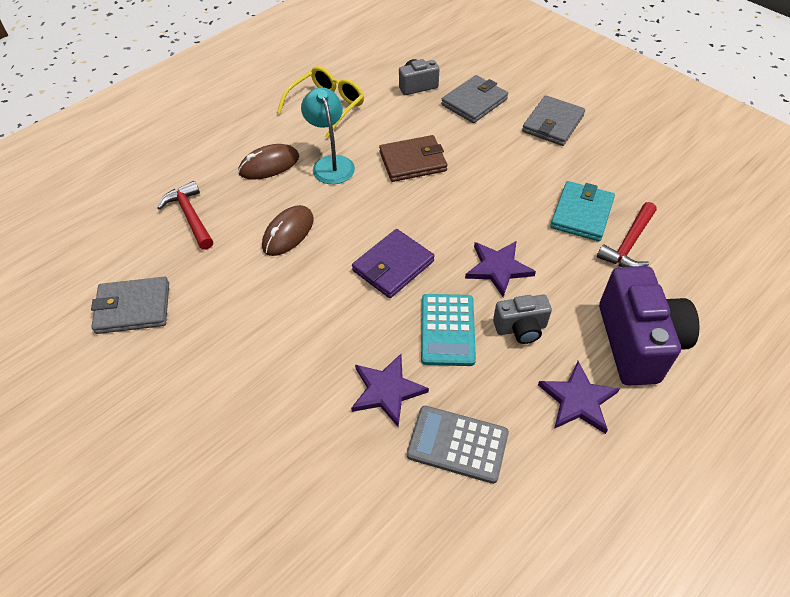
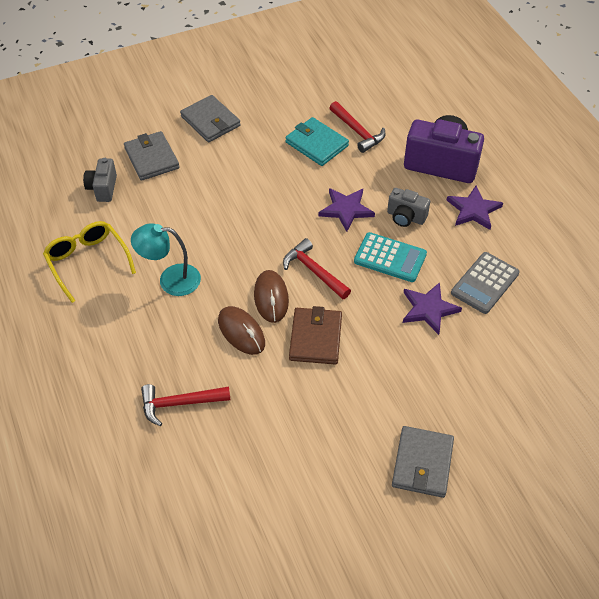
camera: 70 degrees left, 0 degrees up
grey wallet [91,277,169,334] -> grey wallet moved to [392,426,454,498]
brown mouse [238,144,299,180] -> brown mouse moved to [254,270,289,323]
purple wallet [352,229,435,298] -> red hammer [283,238,351,299]
brown wallet [379,135,448,182] -> brown wallet moved to [289,306,342,365]
grey camera [493,295,552,344] -> grey camera turned 105 degrees clockwise [387,188,430,227]

